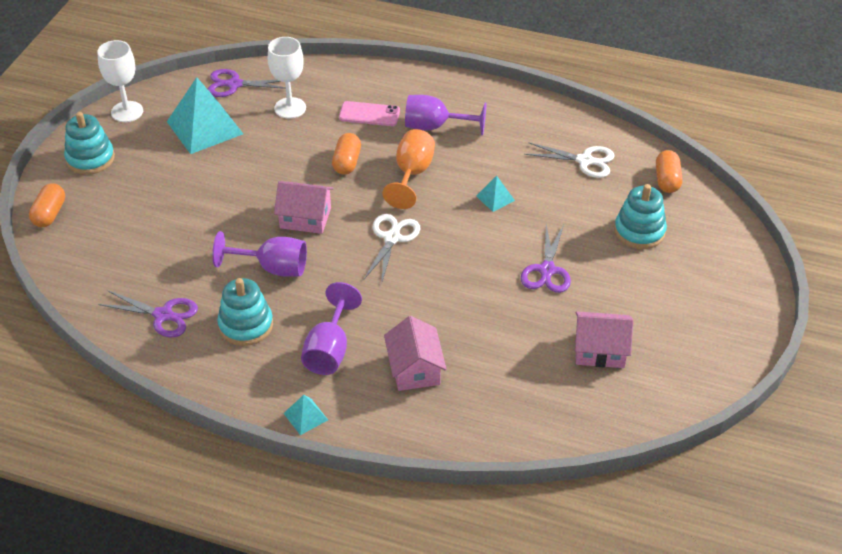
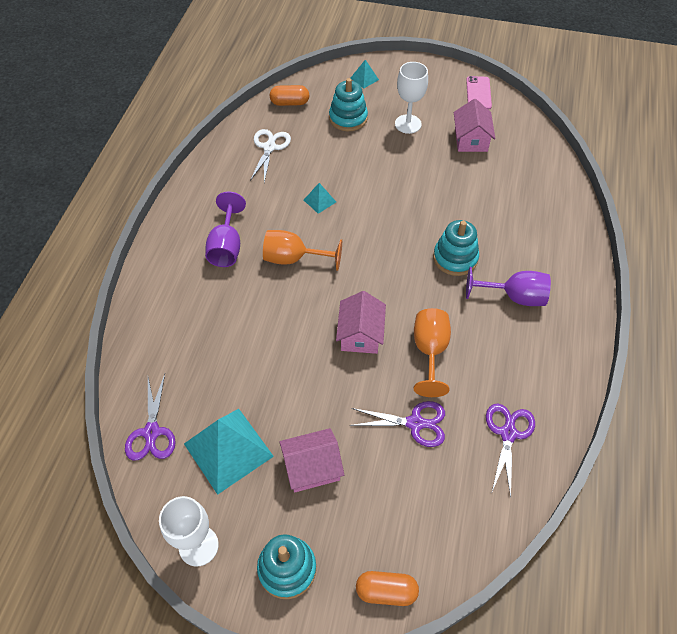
camera: 95 degrees left, 10 degrees up
purple goblet [212,231,307,277] -> orange goblet [413,308,451,397]
turquoise stacking toy [217,278,273,346] -> turquoise stacking toy moved to [433,220,479,276]
white goblet [268,37,306,119] -> white goblet moved to [395,62,428,134]
turquoise pyramid [283,395,328,435] -> turquoise pyramid moved to [350,60,379,89]
orange capsule [332,133,361,175] -> none
pink phone [339,101,400,126] -> pink phone moved to [466,76,492,110]
white scissors [364,214,420,285] -> none
pink house [384,316,447,391] -> pink house moved to [279,428,344,492]
purple scissors [521,224,571,293] -> purple scissors moved to [350,401,445,447]

